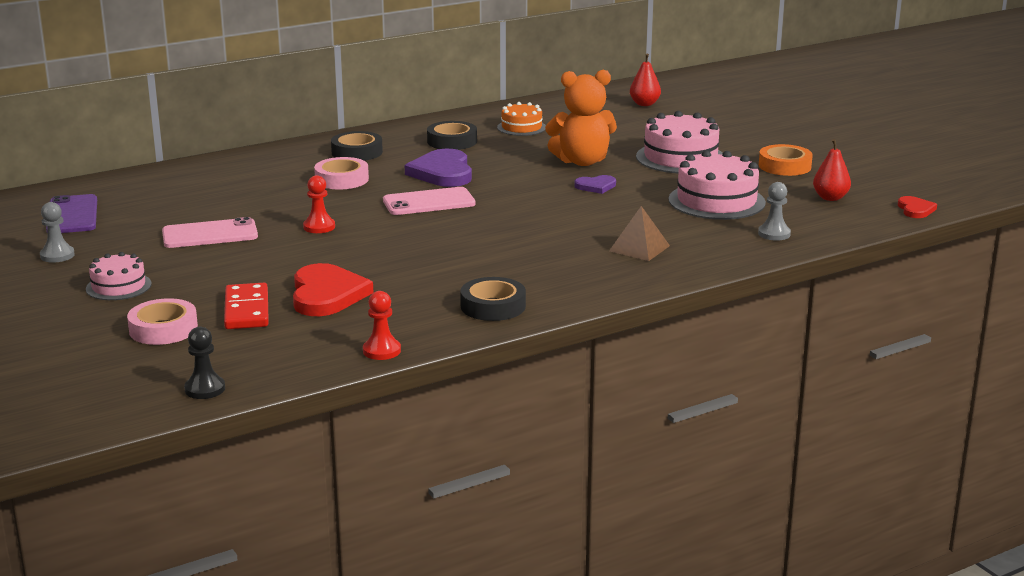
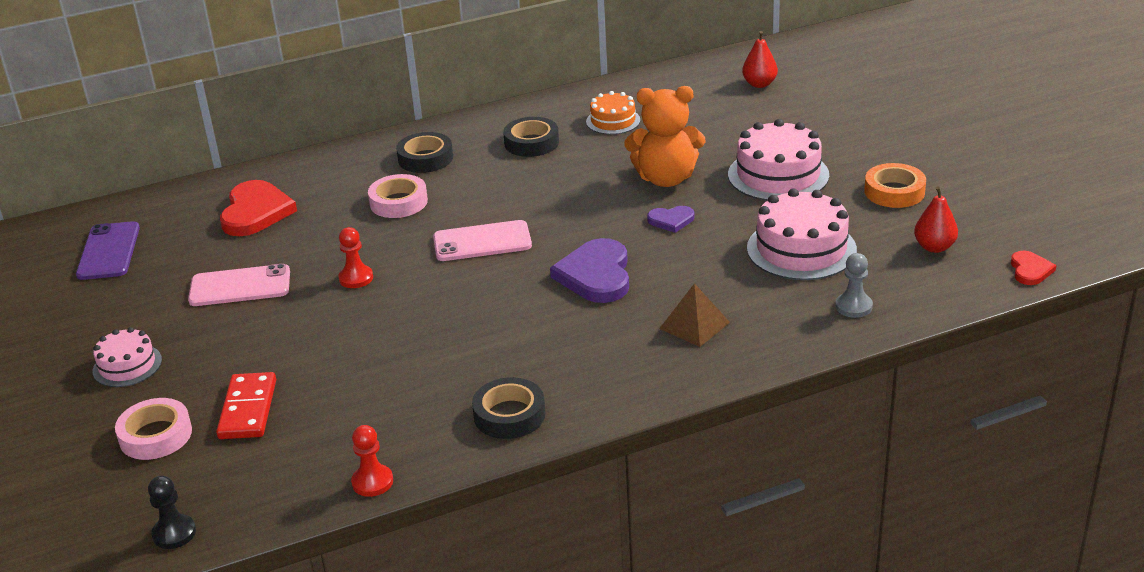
camera: 10 degrees right, 10 degrees up
grey pawn [40,202,75,263] -> none
red heart [293,263,373,316] -> red heart moved to [220,180,297,236]
purple heart [405,149,472,187] -> purple heart moved to [550,238,629,303]

